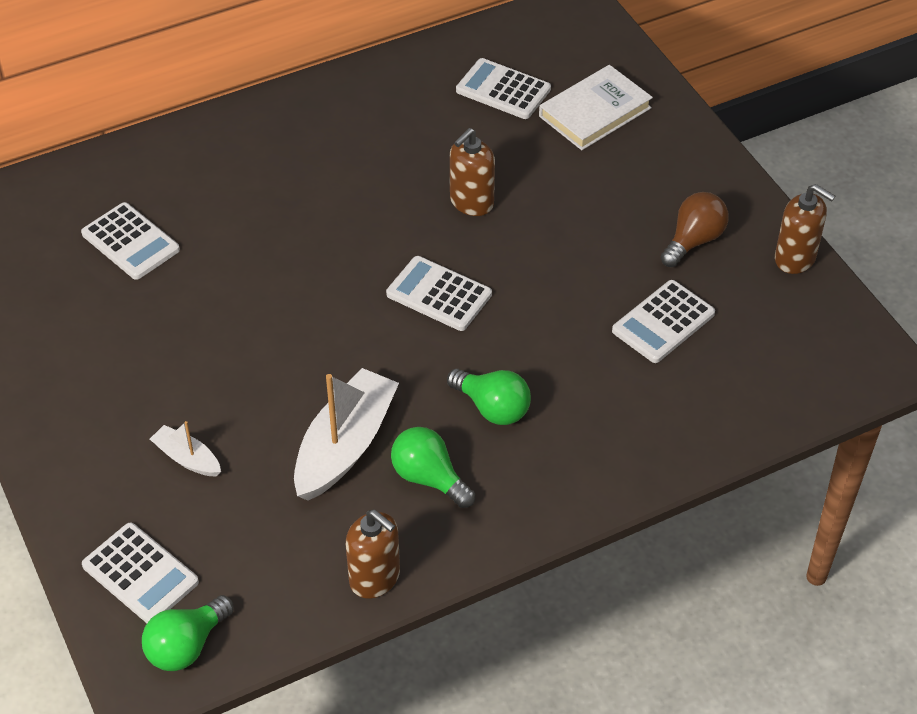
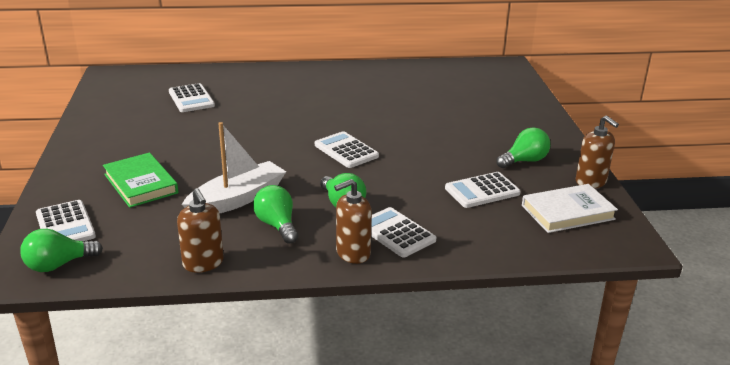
camera: 20 degrees right, 20 degrees down
white boat [150,421,221,476] -> green book [103,153,178,208]
brown soap dispenser [450,128,495,216] -> brown soap dispenser moved to [334,179,372,264]
white calculator [456,58,551,119] -> white calculator moved to [371,207,436,258]
white book [539,65,653,150] -> white book moved to [522,184,618,233]
brown light bulb [661,192,729,267] -> green light bulb [496,127,550,168]

